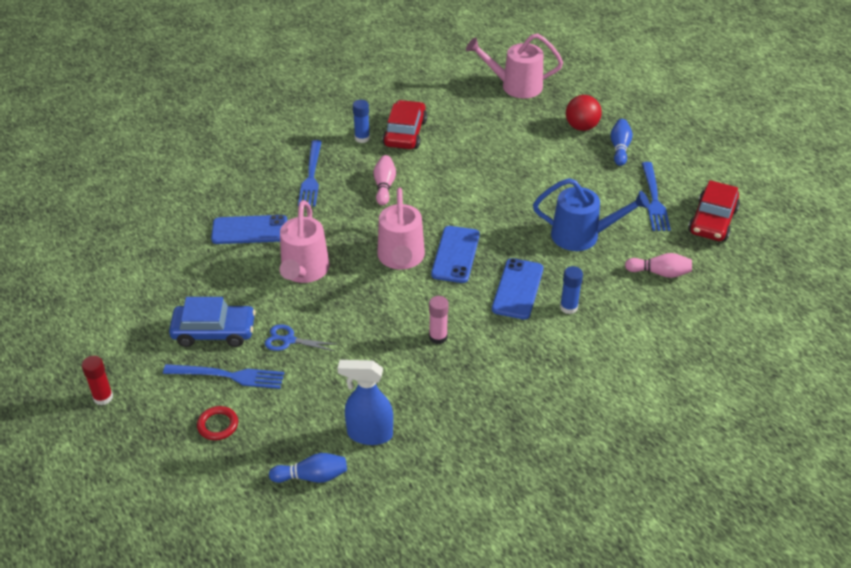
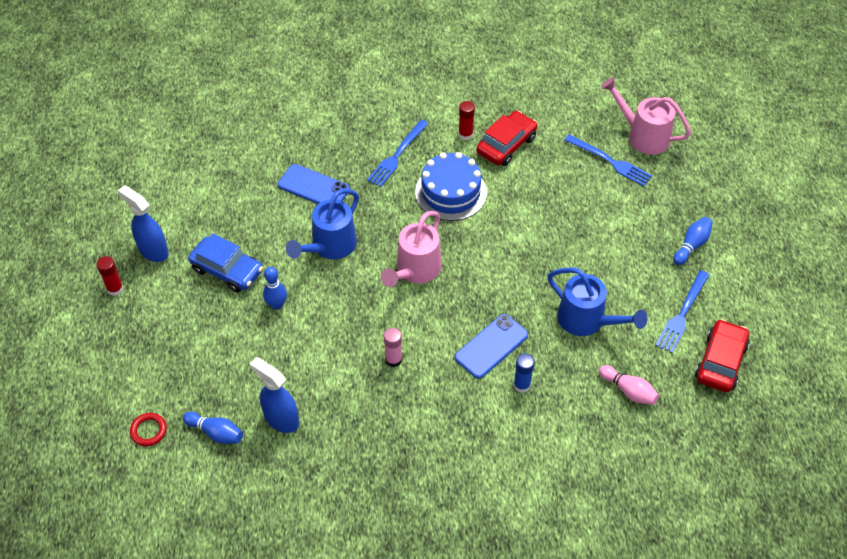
camera: 30 degrees right, 10 degrees up
blue fork [163,364,284,389] -> blue fork moved to [564,134,652,186]
red ring [197,406,238,440] -> red ring moved to [130,413,167,446]
blue scissors [265,324,338,351] -> blue bowling pin [263,267,287,310]
pink watering can [280,200,329,283] -> blue watering can [286,189,359,259]
blue glue stick [353,100,370,143] -> red glue stick [458,101,475,140]
pink bowling pin [374,155,396,205] -> blue cake [415,152,487,221]
blue phone [431,226,480,283] -> none
red ball [566,95,602,131] -> none
red car [688,180,740,241] -> red car turned 150 degrees clockwise [695,319,750,392]
none -> blue spray bottle [118,185,169,262]

